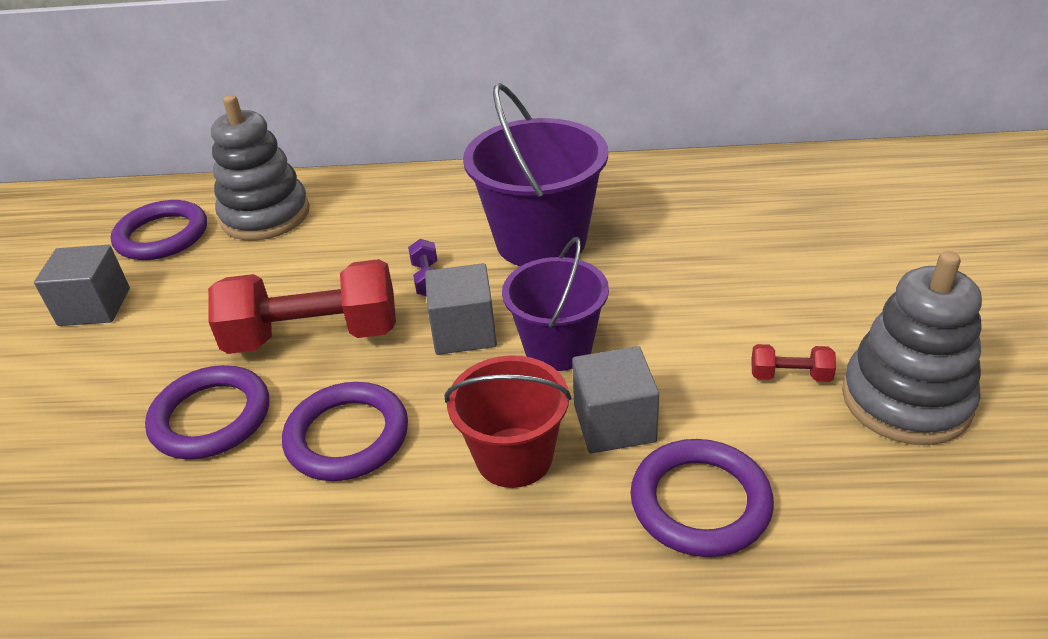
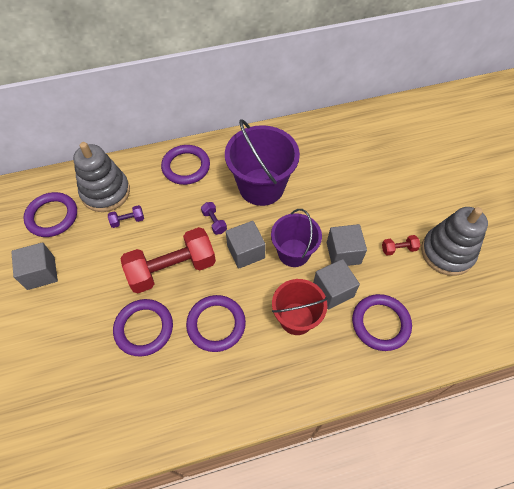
camera: 20 degrees left, 20 degrees up
none -> purple dumbbell [108,205,144,228]
none -> purple ring [161,145,210,185]
none -> grey cube [327,224,367,266]

